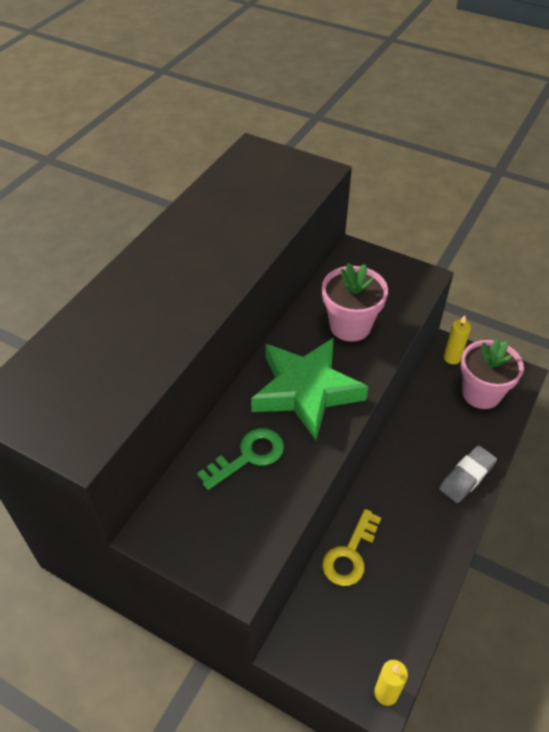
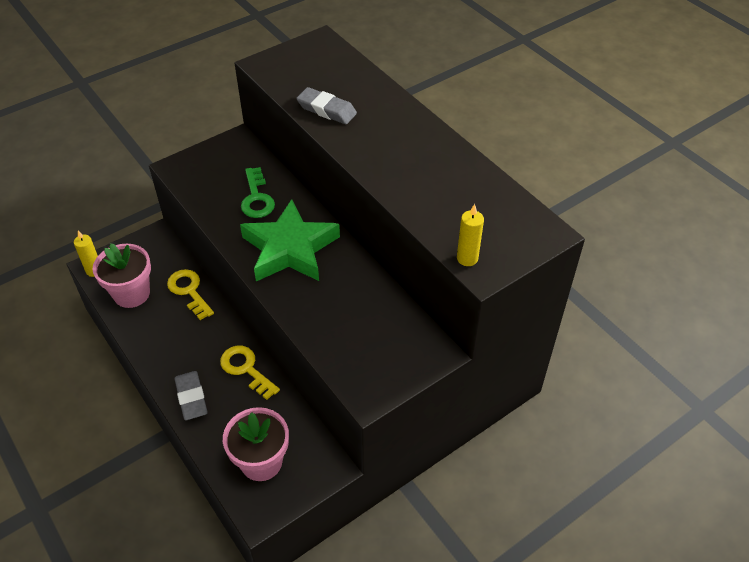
camera: 115 degrees right, 0 degrees up
pink flower pot [322,263,388,342] -> pink flower pot moved to [93,243,151,308]
yellow candle [444,315,471,364] -> yellow candle moved to [457,204,484,266]
none -> yellow key [220,345,280,400]
none -> grey eraser [296,87,357,124]

